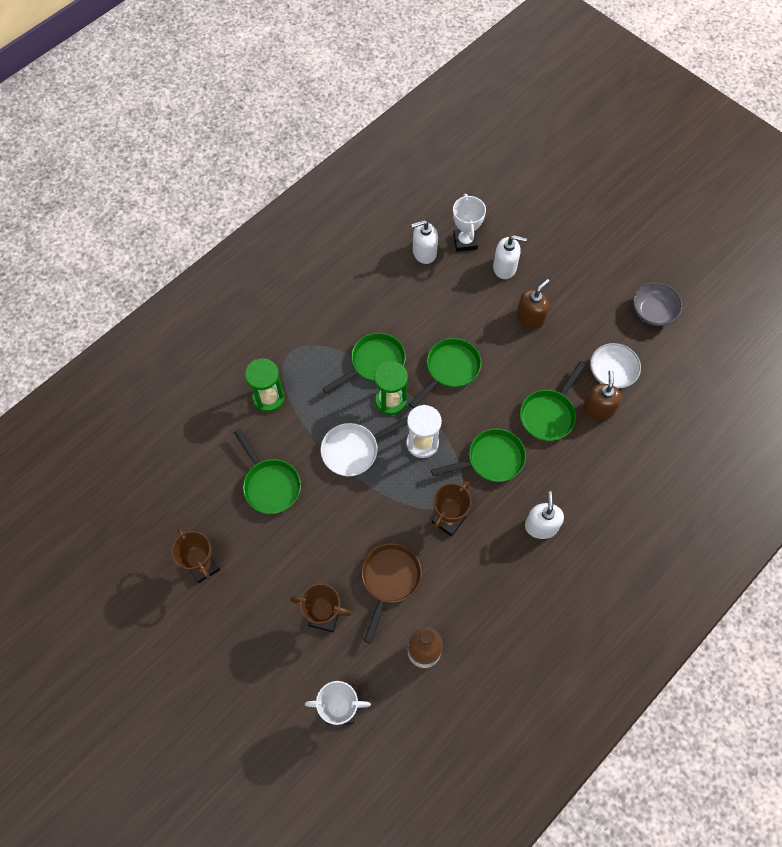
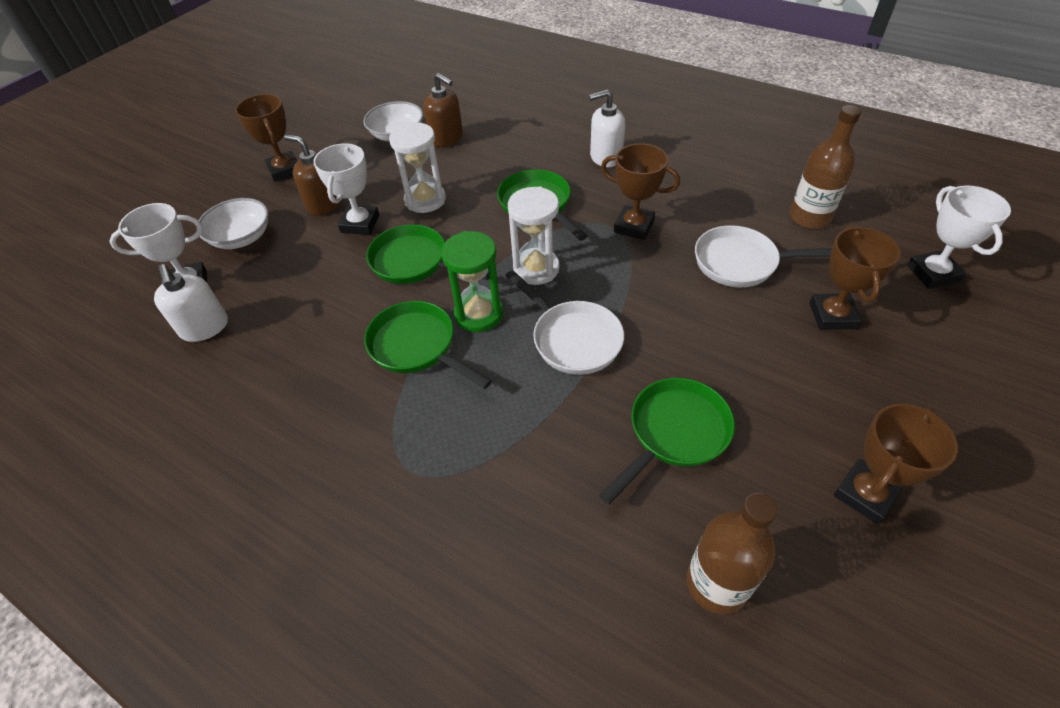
camera: 100 degrees left, 15 degrees down
green hourglass [245,358,285,412] -> none
brown pan [361,543,422,644] -> white pan [695,225,832,287]
white soap dispenser [493,235,527,279] -> white bowl [196,198,268,249]
green pan [520,362,586,441] -> none
brown soap dispenser [583,370,622,421] -> brown soap dispenser turned 135 degrees counterclockwise [423,73,463,147]
grey bowl [633,283,683,326] -> none
none -> brown trophy [235,94,297,182]
none -> white trophy [313,143,379,235]
none -> white hourglass [389,122,446,213]
none -> brown bottle [686,493,778,614]

